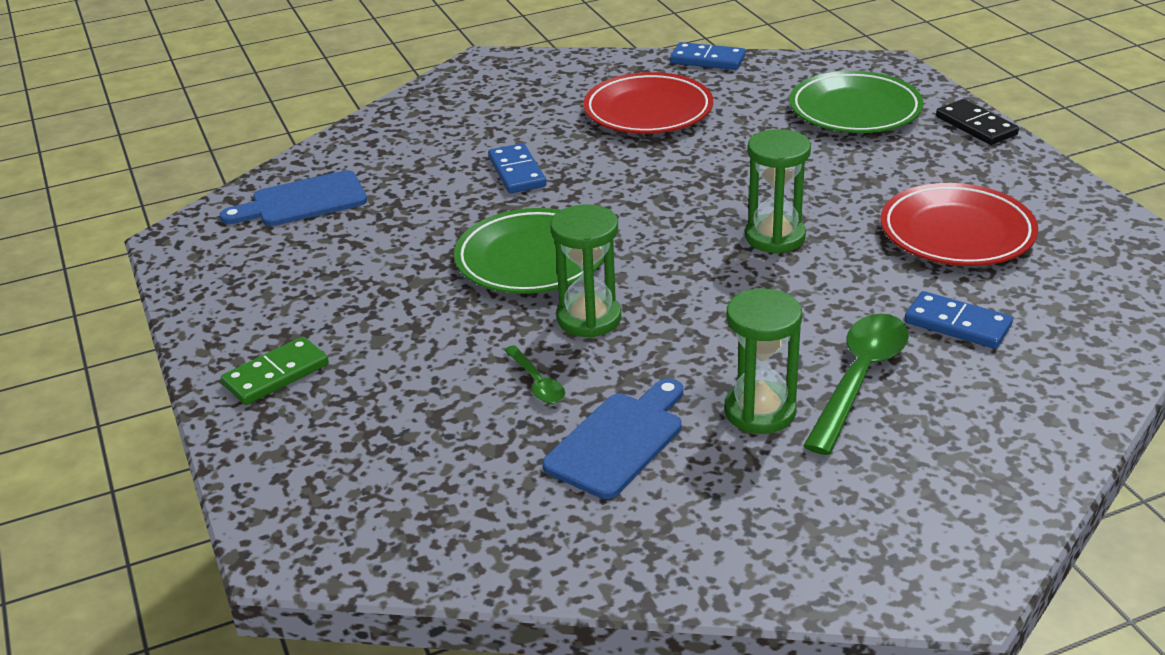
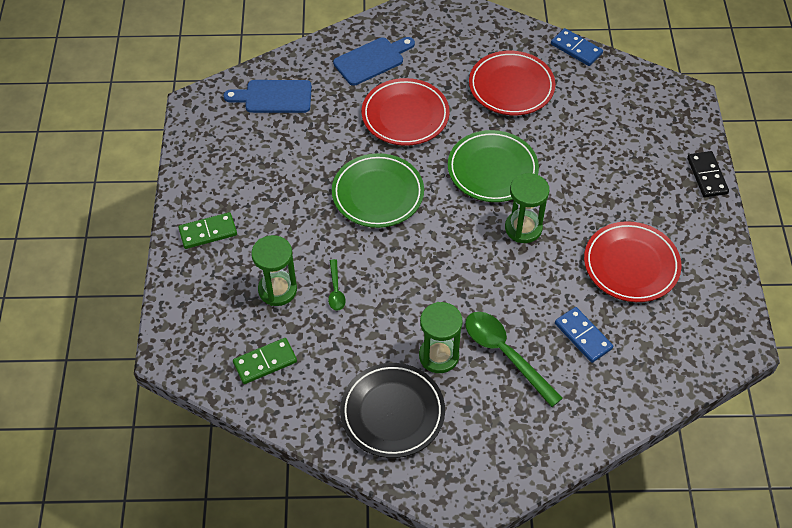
camera: 20 degrees right, 20 degrees up
blue domino [488,143,546,193] -> red plate [362,78,450,146]
blue cutting board [542,378,683,499] -> blue cutting board moved to [333,37,415,86]
green hourglass [550,205,621,338] -> green hourglass moved to [251,235,297,306]
green plate [789,71,923,133] -> green plate moved to [448,130,539,202]
green spoon [803,314,909,455] -> green spoon turned 90 degrees counterclockwise [465,312,563,407]
none -> green domino [233,338,297,384]
none -> black plate [340,363,445,458]

